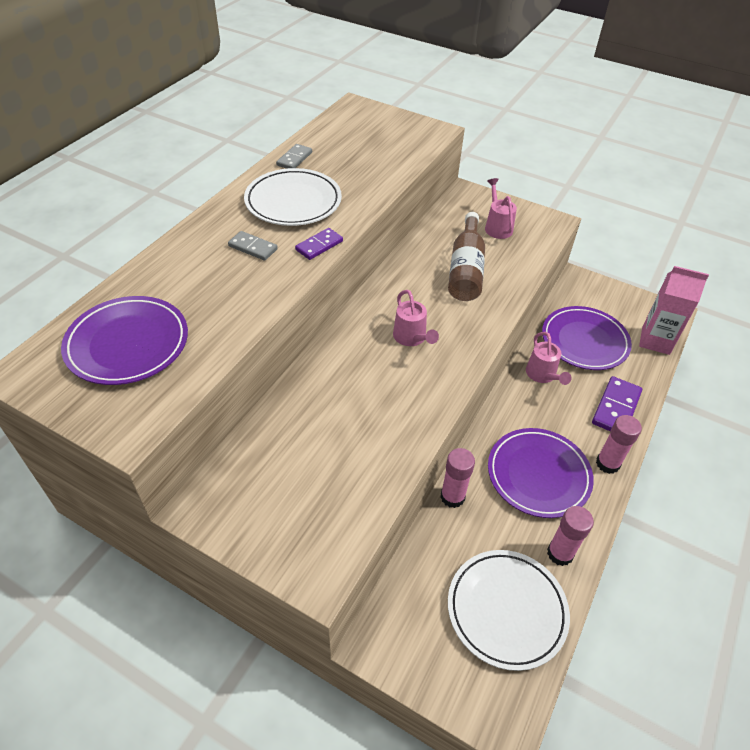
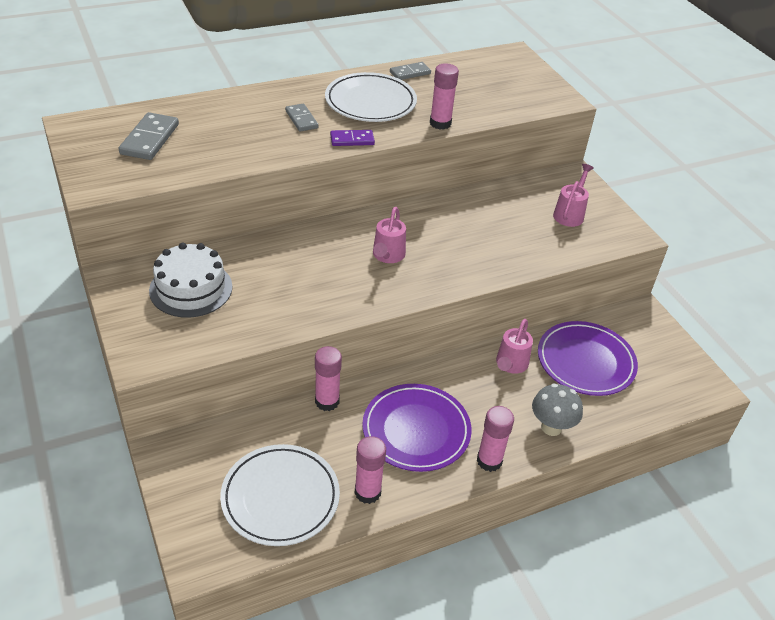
camera: 35 degrees right, 5 degrees down
purple plate [61,296,188,385] -> grey domino [119,112,179,160]
brown bottle [448,212,485,301] -> none
purple domino [592,376,642,432] -> grey mushroom [532,384,583,436]
pink carton [639,266,709,355] -> none
none -> white cake [149,242,232,318]
none -> pink glue stick [430,63,459,130]

